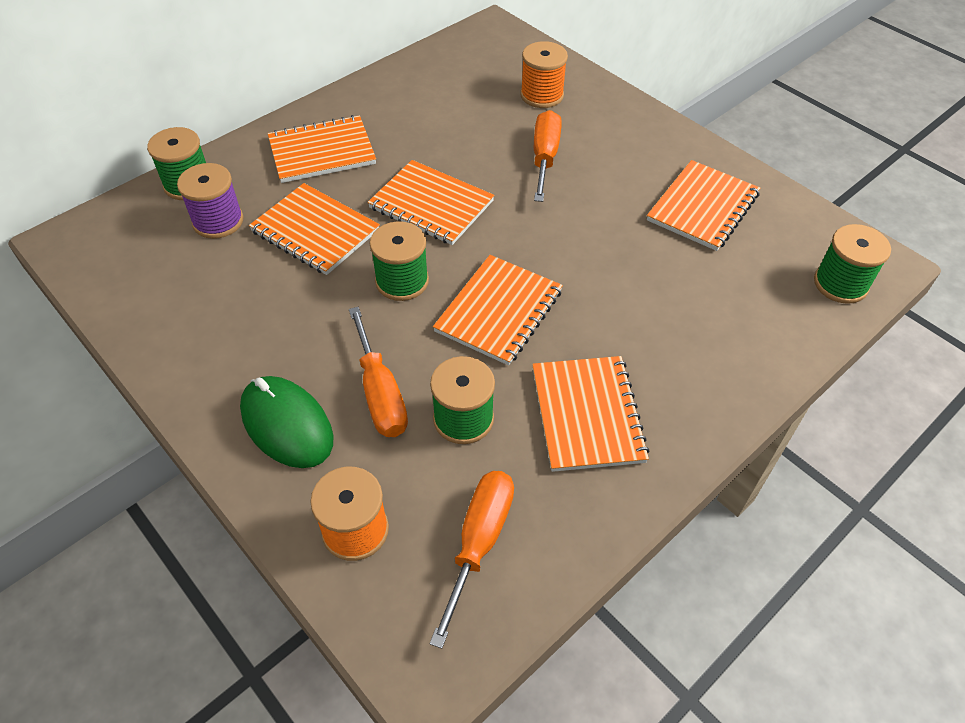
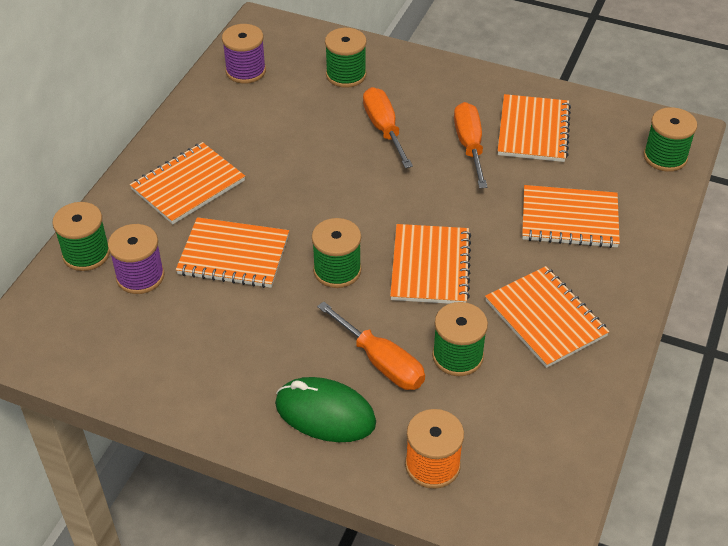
camera: 25 degrees left, 5 degrees down
orange notebook [368,160,494,245] -> orange notebook moved to [522,185,620,248]
orange screwdriver [430,471,514,649] -> orange screwdriver moved to [454,102,487,188]
orange spool [520,41,568,108] -> green spool [325,28,367,88]
none -> purple spool [222,24,266,84]

